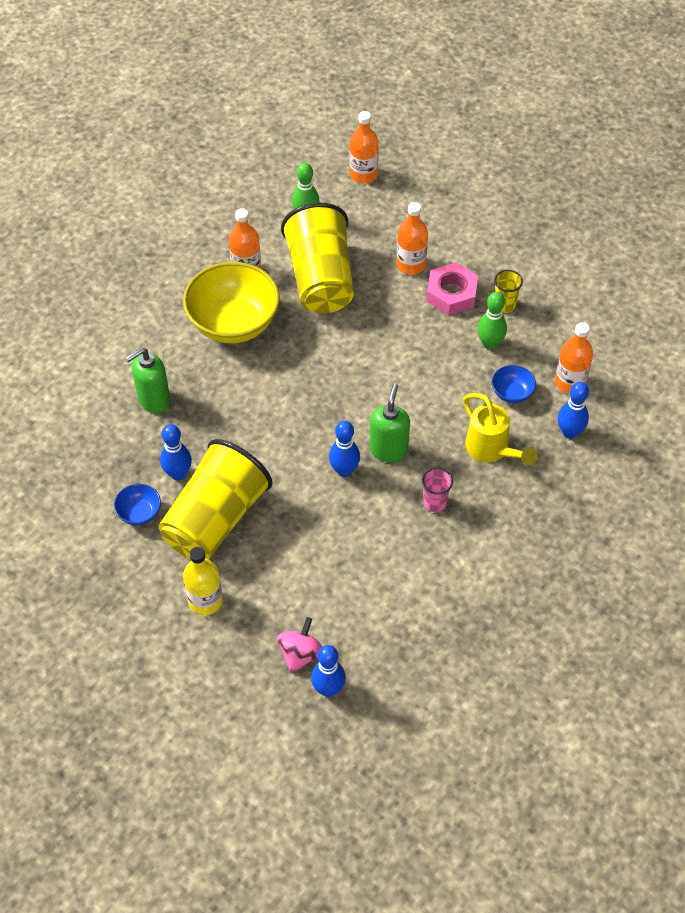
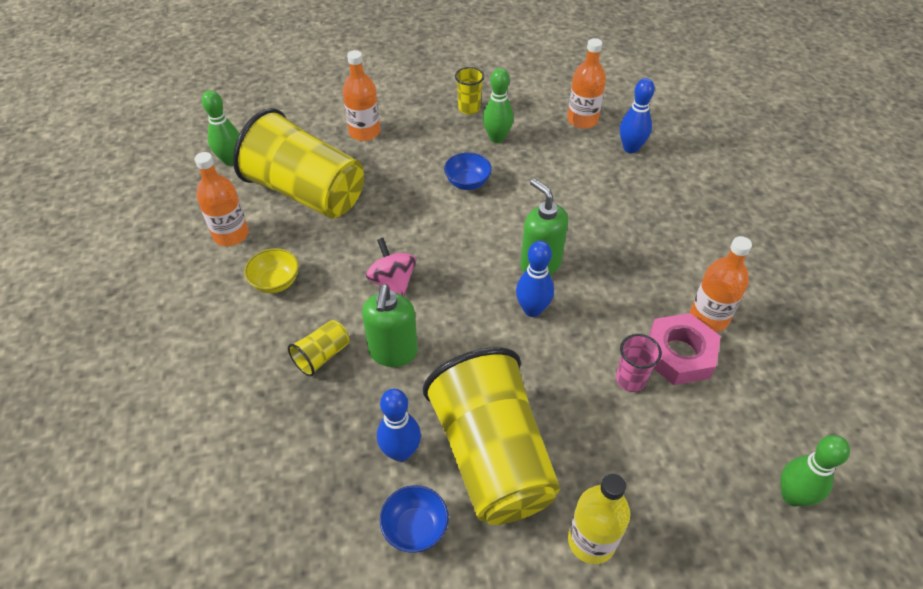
camera: 50 degrees left, 5 degrees down
green soap dispenser [125,348,170,413] -> green soap dispenser moved to [362,284,418,367]
yellow bowl [183,262,280,344] -> yellow bowl [244,248,299,293], size x0.45
pink spinning top [277,617,322,673] -> pink spinning top moved to [366,238,416,296]
blue bowling pin [311,645,346,697] -> green bowling pin [780,435,850,506]
orange bottle [349,111,379,184] -> orange bottle moved to [690,236,752,332]
pink cup [422,468,453,512] -> pink cup moved to [616,334,662,392]
pink nut [426,263,478,315] -> pink nut moved to [649,313,721,385]
yellow watering can [463,393,537,466] -> none
blue bowl [492,365,536,403] -> blue bowl moved to [444,152,492,190]
none -> yellow cup [288,320,349,377]

